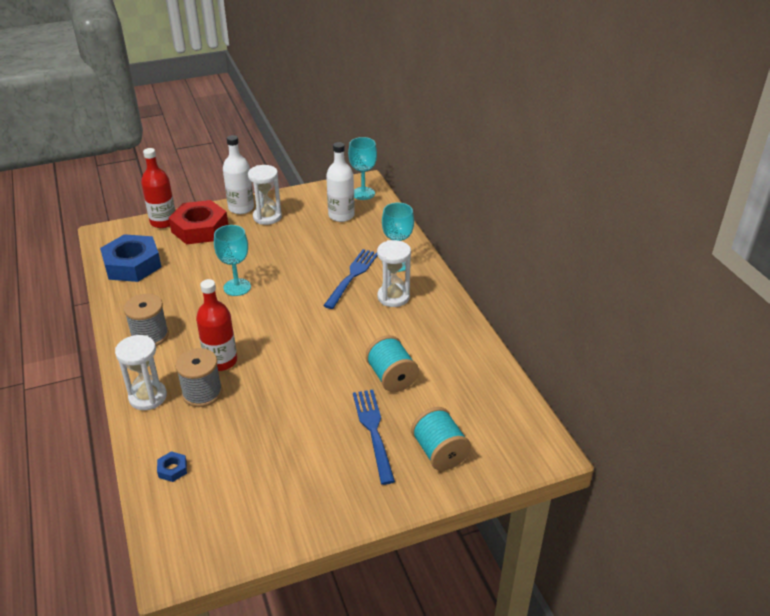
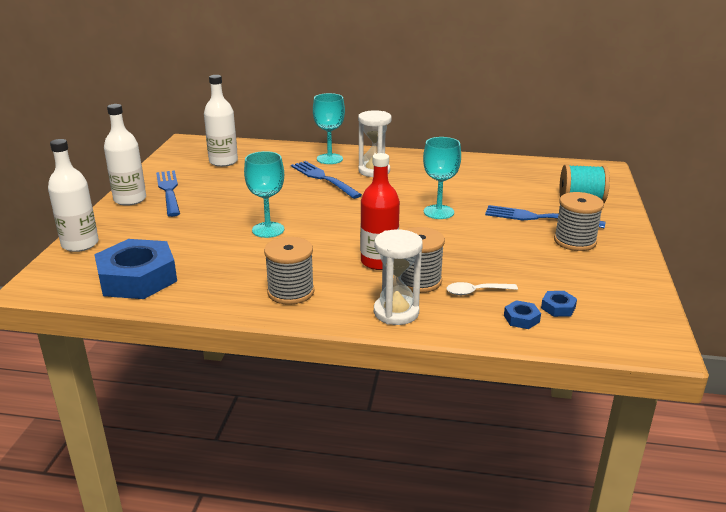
camera: 60 degrees left, 10 degrees down
red bottle [141,148,175,228] -> white bottle [48,139,99,252]
red nut [169,200,228,245] -> none
white hourglass [248,165,282,225] -> blue fork [156,170,180,217]
turquoise goblet [348,137,377,200] -> turquoise goblet moved to [423,137,461,219]
turquoise spool [366,335,419,392] -> none
none -> white spoon [447,282,518,295]
none -> blue nut [541,291,577,317]
none -> grey spool [554,192,604,251]

